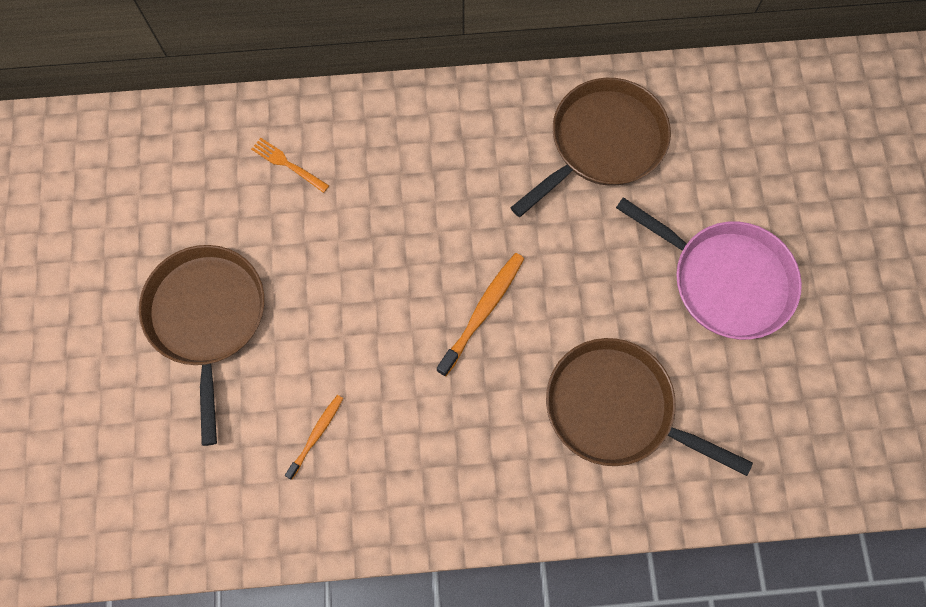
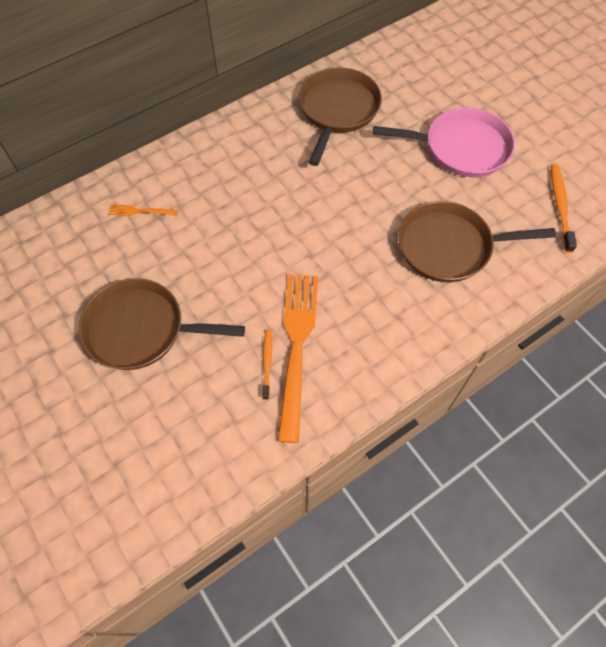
camera: 30 degrees left, 10 degrees down
brown pan [139,245,265,446] -> brown pan turned 45 degrees counterclockwise [79,278,245,370]
orange toothbrush [436,253,524,377] -> orange toothbrush moved to [551,164,577,253]
none -> orange fork [278,274,318,443]

